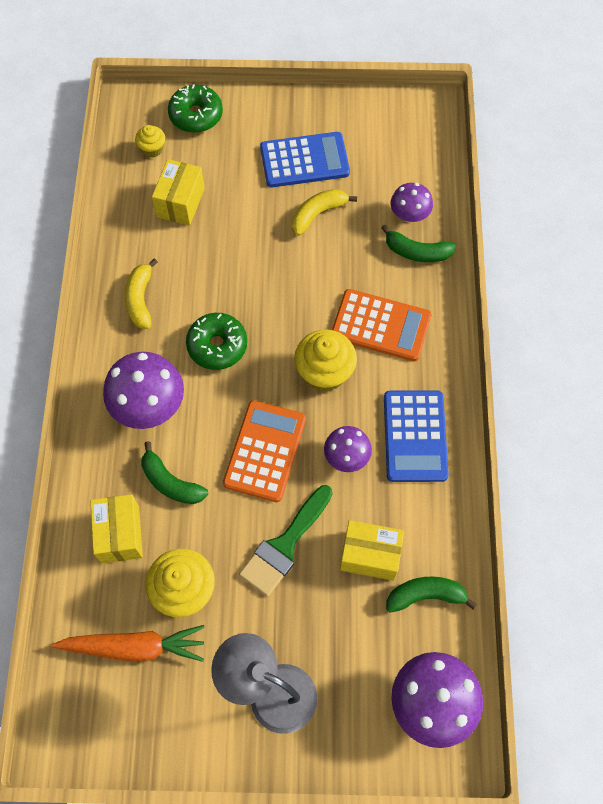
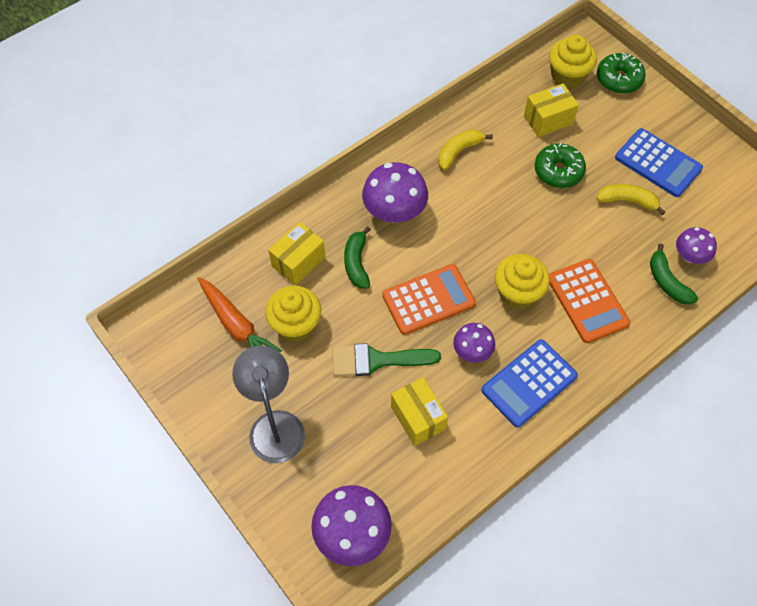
camera: 50 degrees right, 5 degrees down
yellow cupcake [135,125,165,158] -> yellow cupcake [549,35,597,89], size x1.84
green donut [186,313,247,370] -> green donut moved to [535,143,586,188]
green banana [386,576,477,613] -> none

